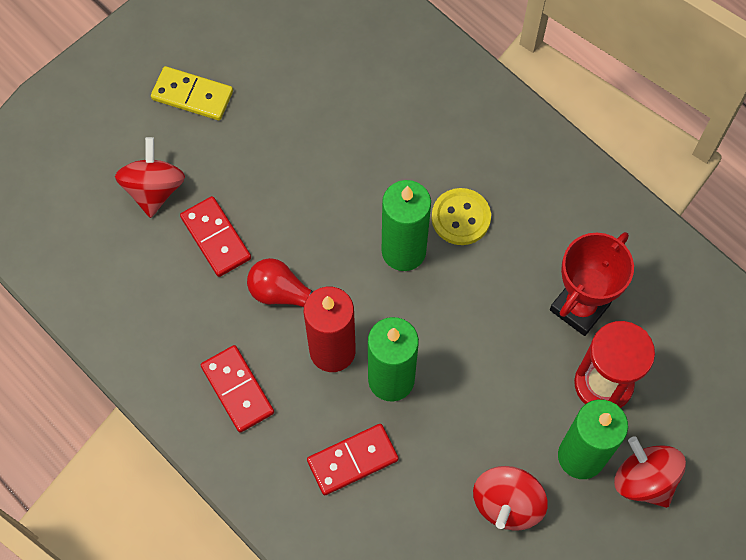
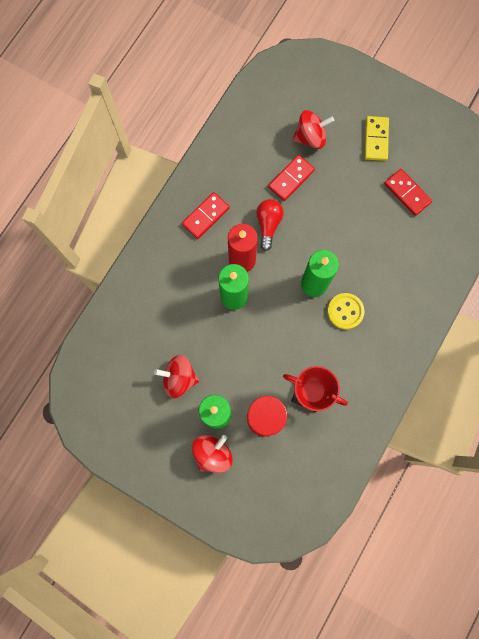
camera: 75 degrees right, 10 degrees up
red domino [307,424,399,495] -> red domino moved to [384,169,432,216]

